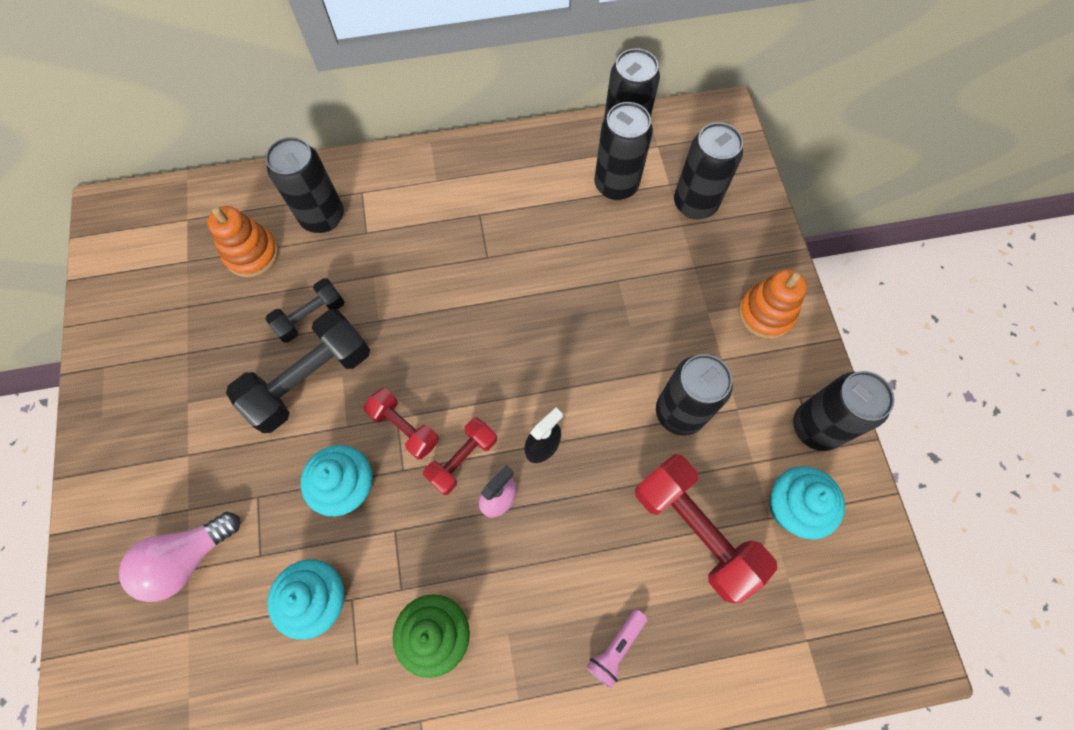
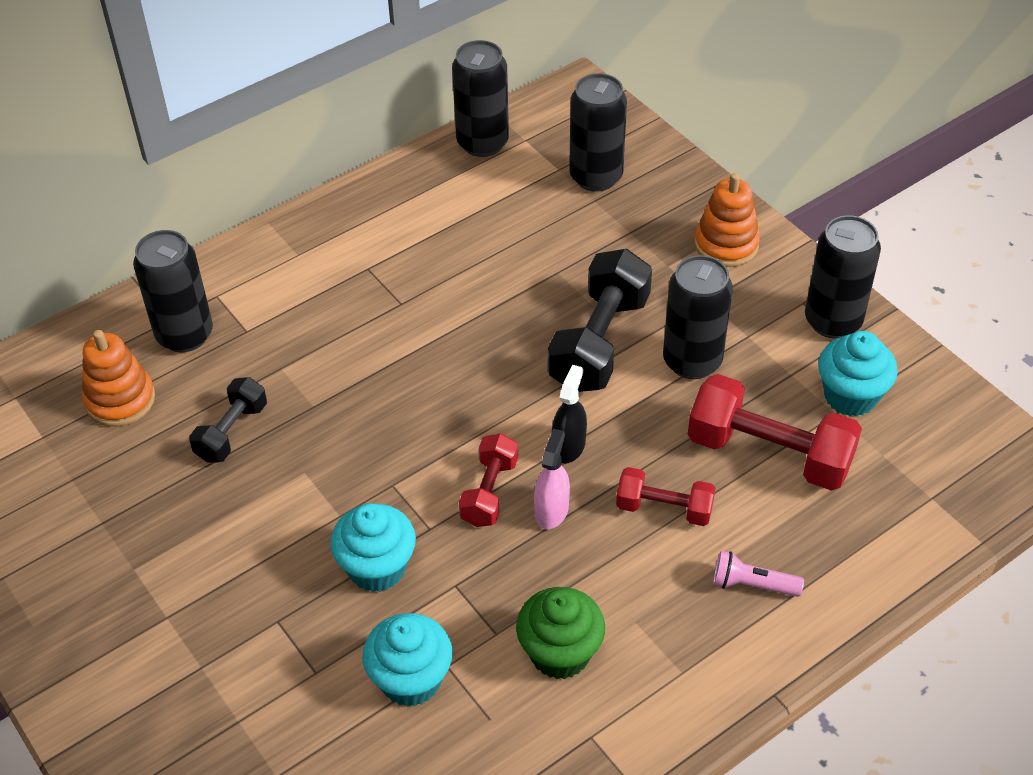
camera: 25 degrees left, 20 degrees down
pink light bulb [119,512,240,602] -> none
black dumbbell [226,309,370,433] -> black dumbbell moved to [548,249,652,392]
red dumbbell [363,388,439,460] -> red dumbbell moved to [616,467,715,526]
pink flashlight [586,609,648,688] -> pink flashlight turned 90 degrees clockwise [713,551,804,597]
black can [594,102,653,200] -> none

